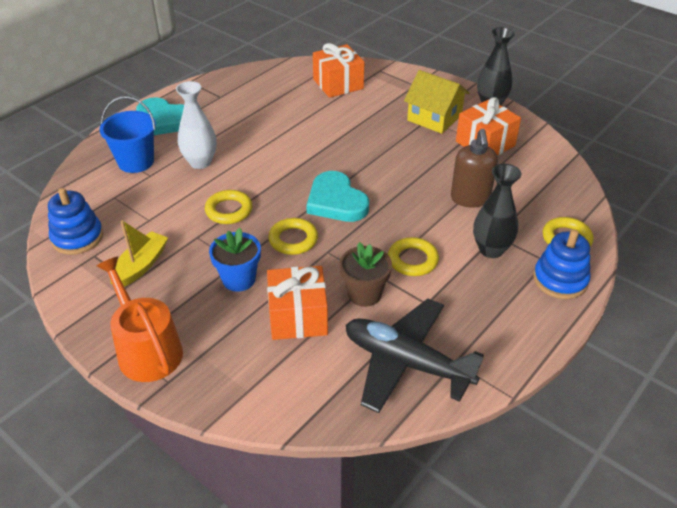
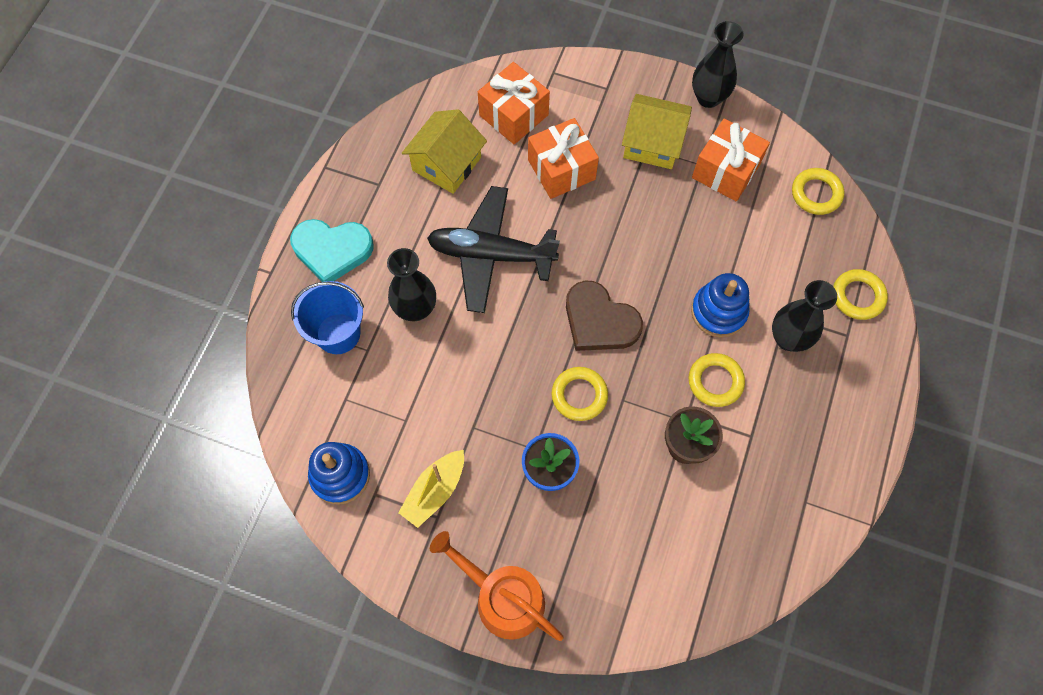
camera: 20 degrees left, 25 degrees up
yellow boat [110,220,168,287] -> yellow boat turned 150 degrees counterclockwise [398,450,464,528]
white vase [176,81,217,169] -> black vase [387,248,436,321]
yellow ring [205,190,252,224] -> yellow ring moved to [792,168,844,215]
orange gift [267,266,328,340] -> orange gift moved to [528,118,599,199]
turquoise heart [306,171,369,222] -> brown heart [566,281,643,351]
black plane [346,299,484,413] -> black plane moved to [427,186,560,313]
brown soap dispenser [451,129,498,208] -> none
blue stacking toy [533,230,590,299] -> blue stacking toy moved to [691,273,750,337]
none -> yellow house [402,109,487,194]

